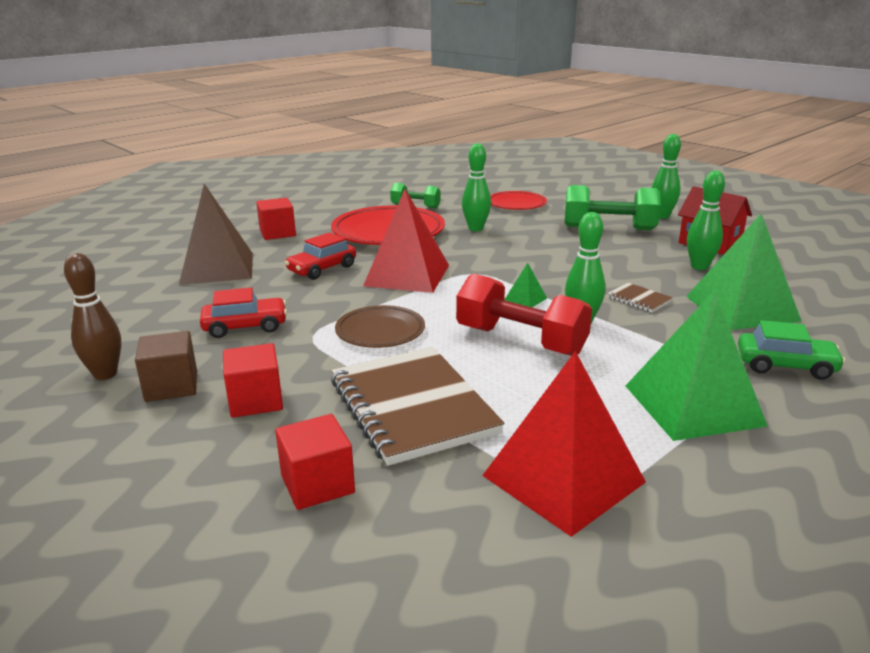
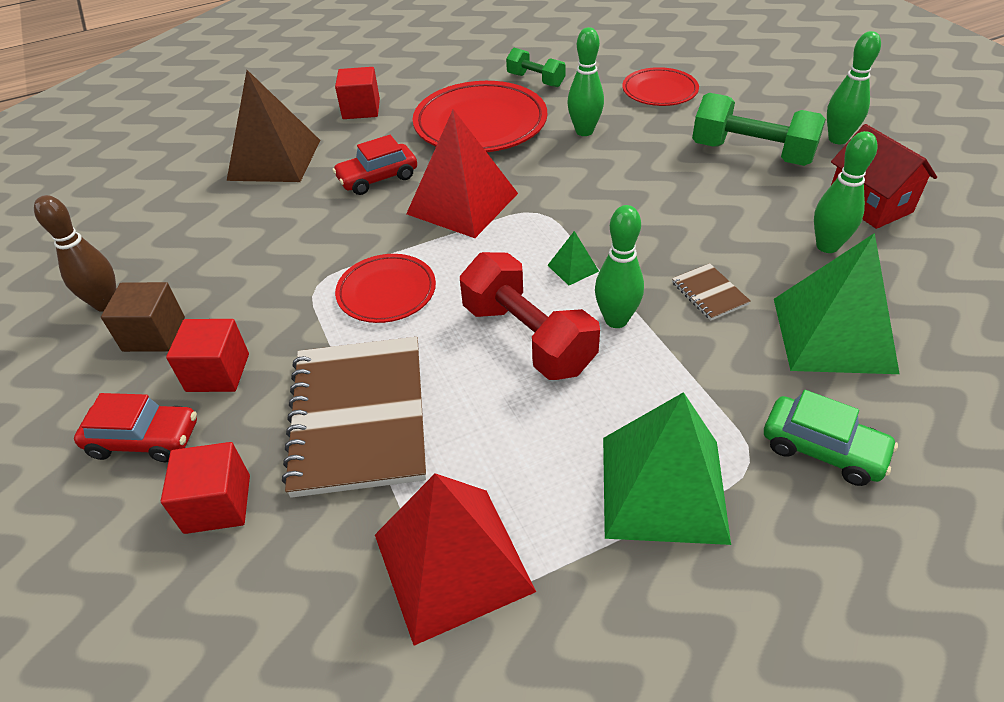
camera: 20 degrees right, 20 degrees up
red car [200,287,287,338] -> red car moved to [74,393,197,462]
brown plate [335,305,425,348] -> red plate [335,254,436,323]

